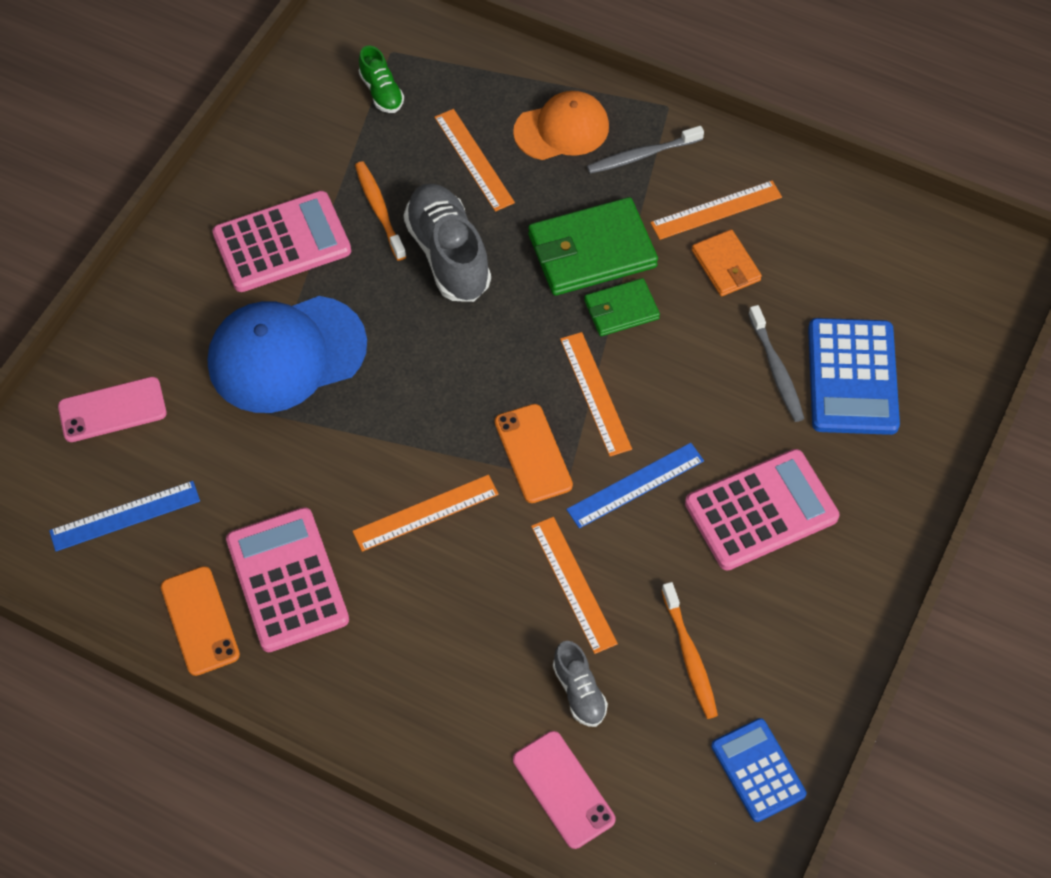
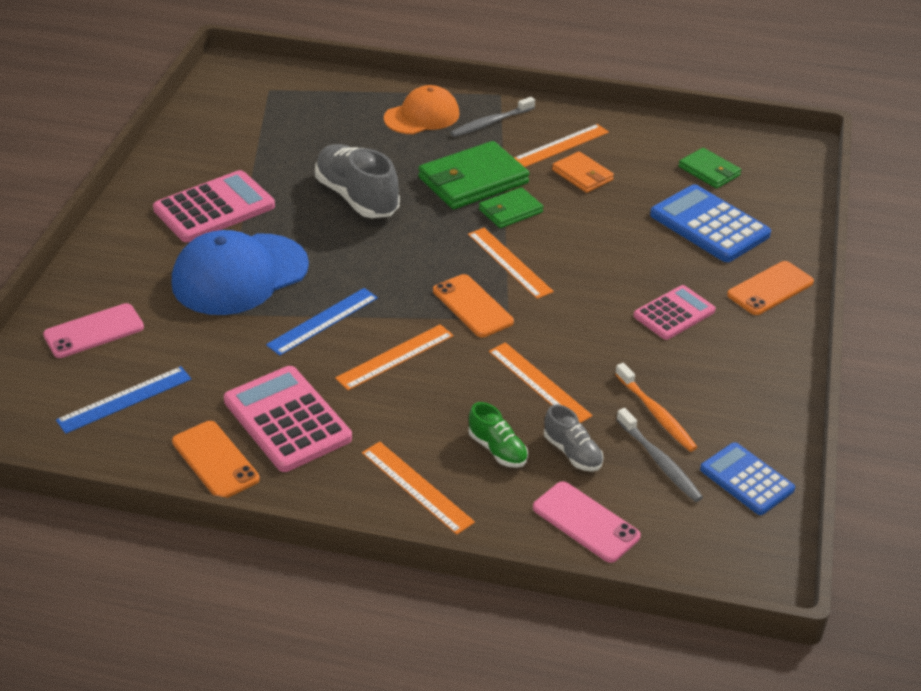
camera: 15 degrees left, 20 degrees down
orange toothbrush [355,161,406,261] -> none
green shoe [359,45,404,113] -> green shoe moved to [468,402,528,468]
orange ruler [434,109,515,212] -> orange ruler moved to [362,442,475,535]
blue ruler [566,443,704,528] -> blue ruler moved to [266,288,378,356]
pink calculator [685,449,839,570] -> pink calculator [634,285,716,340], size x0.64
grey toothbrush [748,305,804,422] -> grey toothbrush moved to [616,408,703,502]
blue calculator [808,318,900,435] -> blue calculator turned 150 degrees clockwise [650,184,771,262]
none -> green wallet [678,148,741,189]
none -> orange phone [727,261,814,315]

